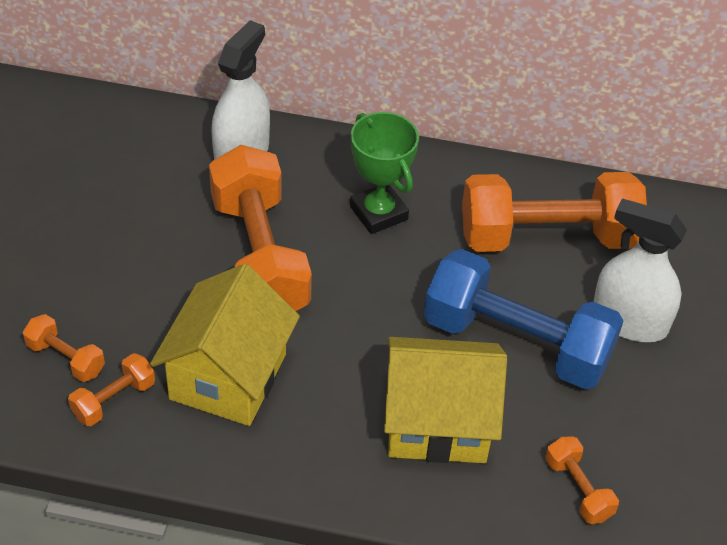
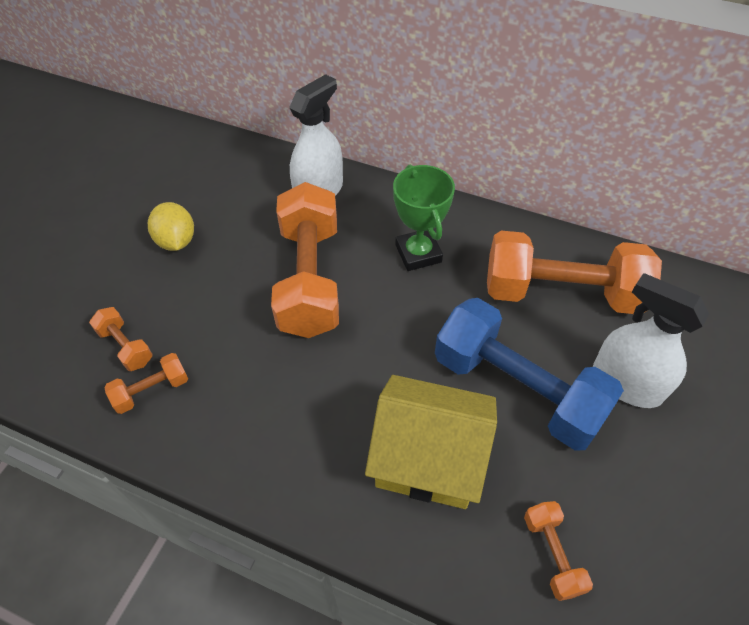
camera: 15 degrees right, 5 degrees up
yellow house [150,264,300,426] -> none
none -> yellow lemon [148,202,194,251]

